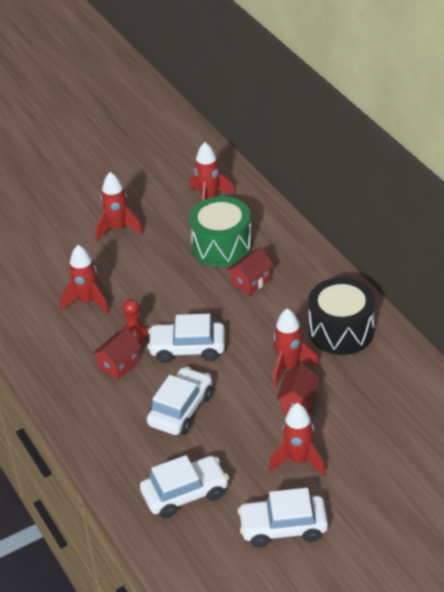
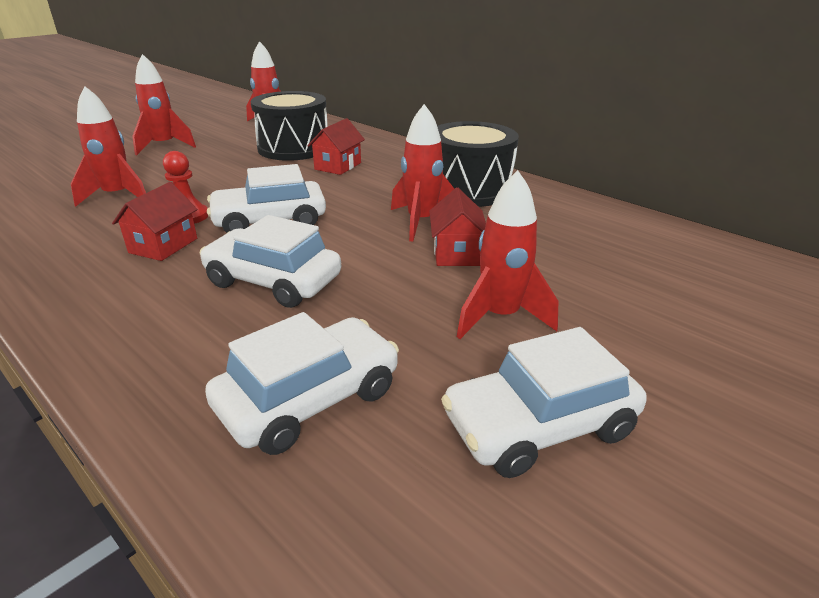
camera: 20 degrees left, 10 degrees down
white car [147,367,213,435] -> white car turned 75 degrees counterclockwise [200,215,341,308]
green drum [189,196,252,267] -> black drum [250,91,328,161]

